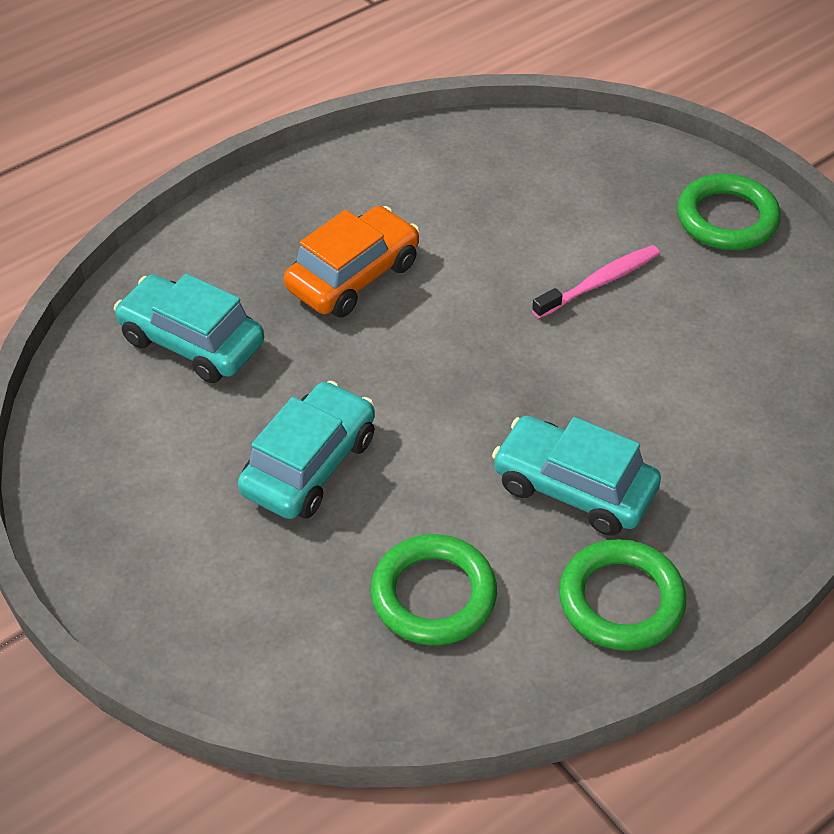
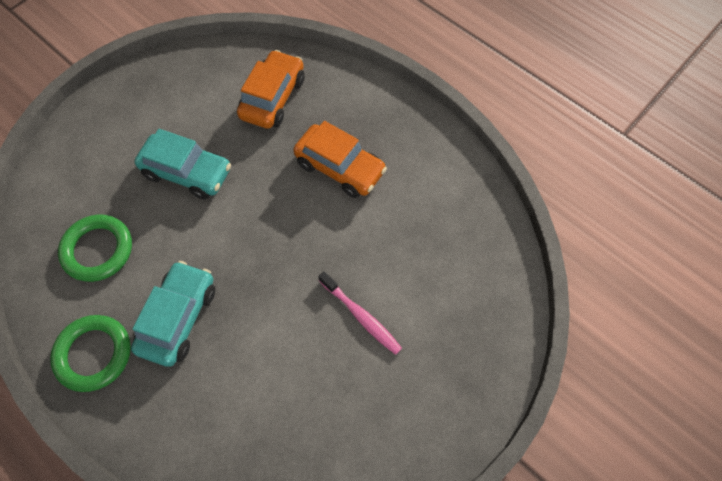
camera: 80 degrees right, 15 degrees up
turquoise car [114,273,264,383] -> orange car [237,50,304,129]
green ring [677,173,781,250] -> none

